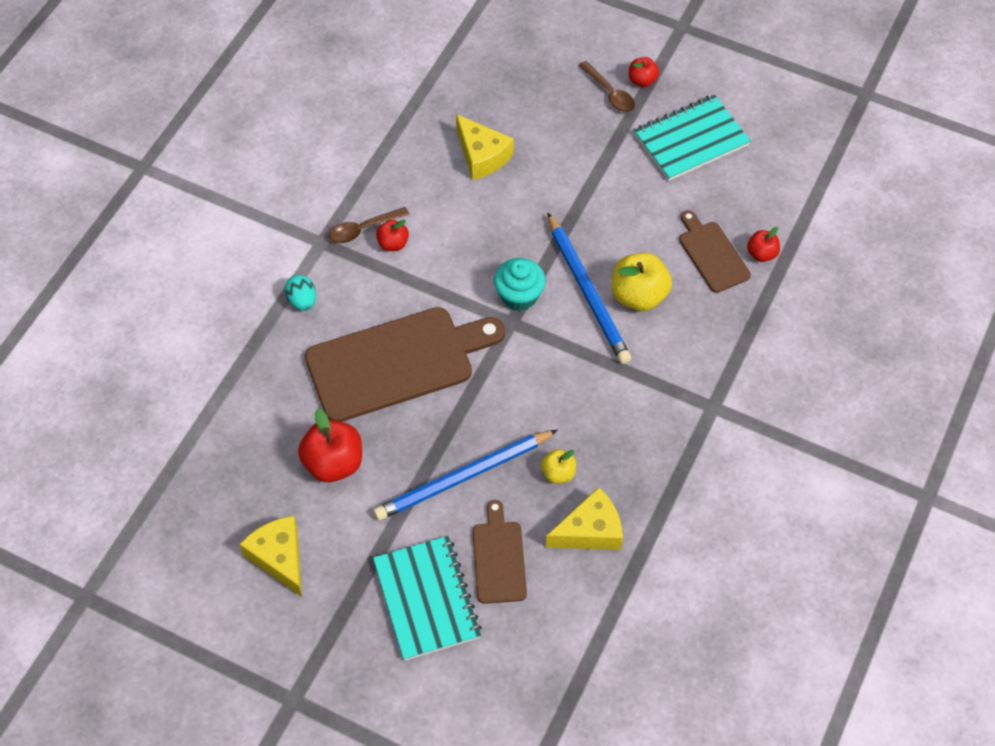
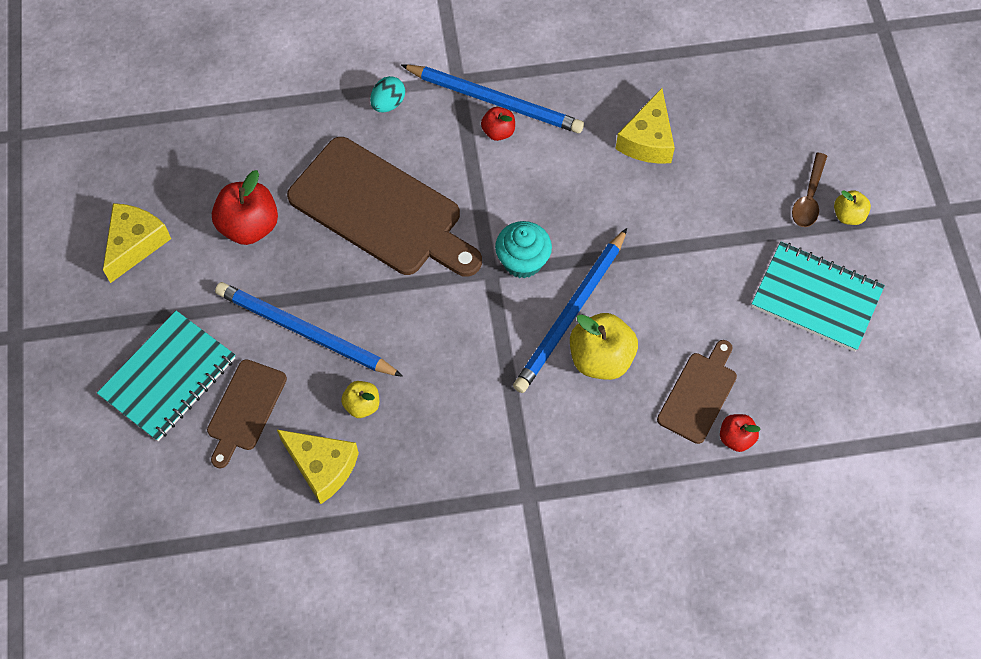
camera: 55 degrees right, 5 degrees up
brown spoon [329,207,409,243] -> blue pencil [401,65,584,133]
brown cutting board [472,500,527,604] -> brown cutting board turned 150 degrees clockwise [207,359,287,468]
red apple [629,57,659,87] -> yellow apple [834,190,871,225]

